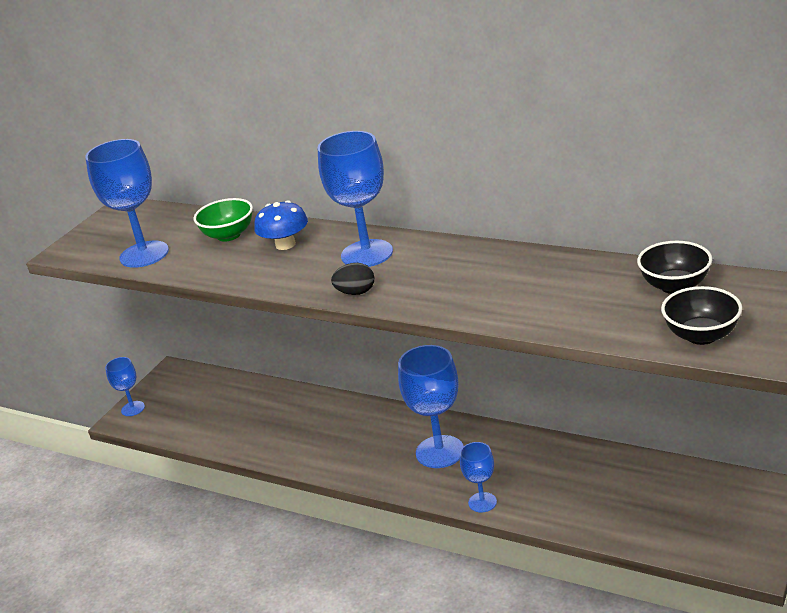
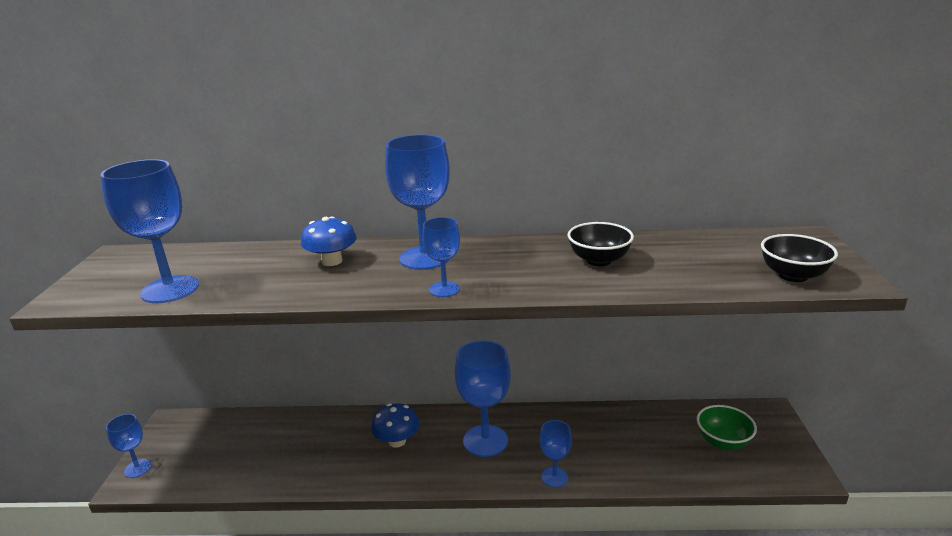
camera: 30 degrees left, 5 degrees down
green bowl [193,198,253,242] -> green bowl moved to [697,405,757,450]
black egg [331,263,374,295] -> blue goblet [422,217,460,297]
black bowl [637,241,712,294] -> black bowl moved to [568,222,634,266]
none -> blue mushroom [371,403,419,448]

